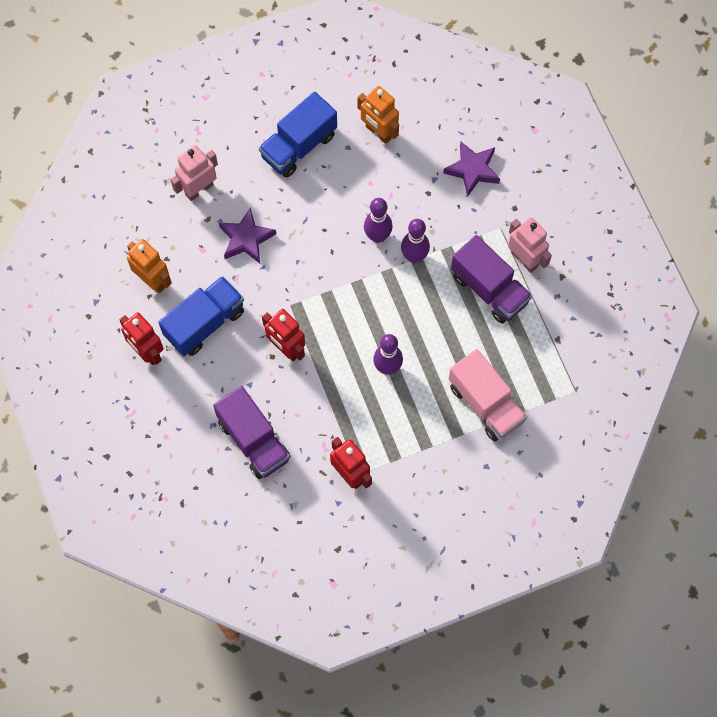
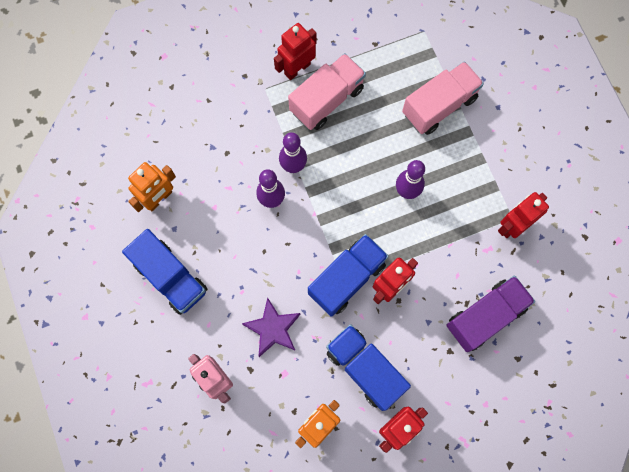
camera: 90 degrees left, 5 degrees up
purple star [443,141,500,197] -> none
purple truck [451,235,532,324] -> pink truck [288,53,366,130]
pink robot [508,217,552,273] -> red robot [274,23,317,80]
none -> blue truck [308,234,389,316]

